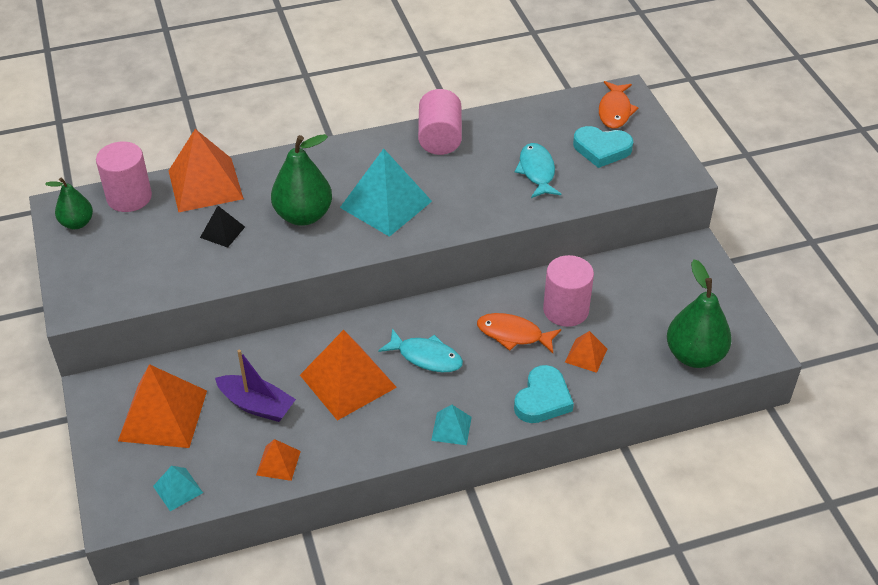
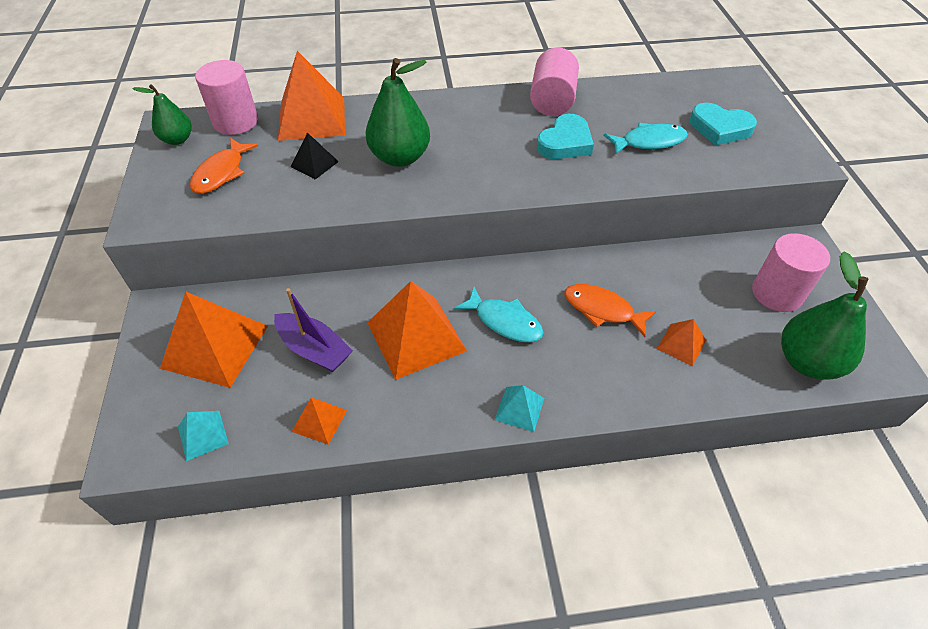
camera: 10 degrees right, 5 degrees up
turquoise pyramid [340,148,432,237] -> none
turquoise heart [514,365,574,423] -> turquoise heart moved to [537,114,594,159]
turquoise fish [515,143,561,198] -> turquoise fish turned 75 degrees clockwise [603,123,688,155]
pink cylinder [543,255,594,327] -> pink cylinder moved to [752,233,830,312]
orange fish [599,81,639,129] -> orange fish moved to [190,137,258,194]

